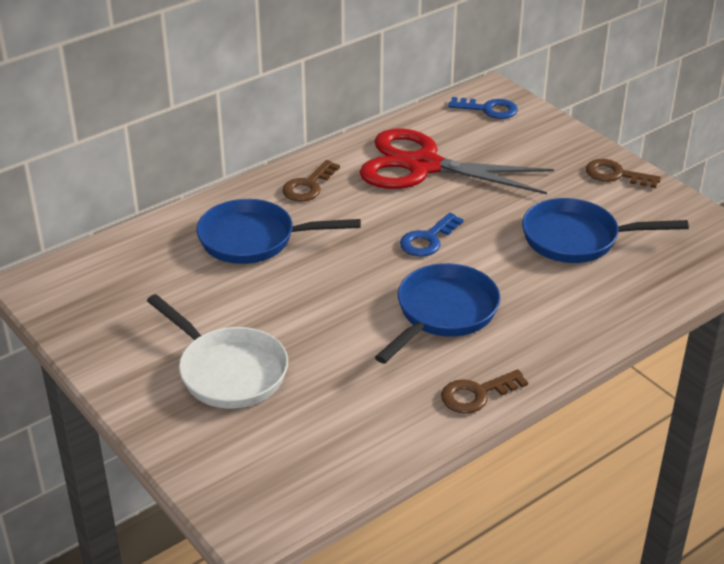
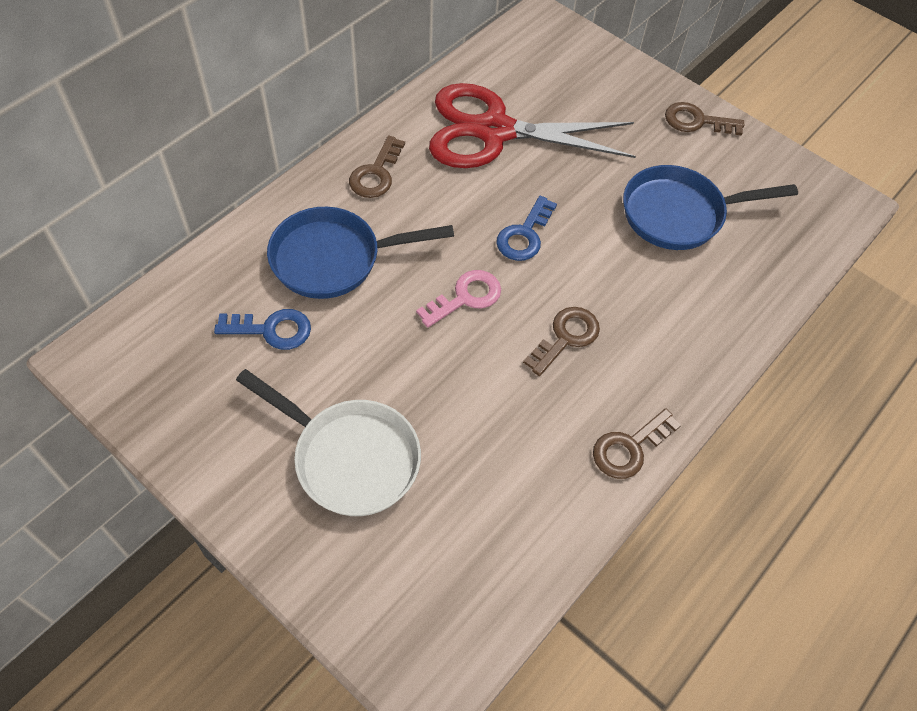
camera: 15 degrees left, 20 degrees up
blue pan [375,263,500,364] -> brown key [523,307,600,376]
blue key [448,97,518,119] -> blue key moved to [214,309,311,350]
none -> pink key [416,270,501,328]

